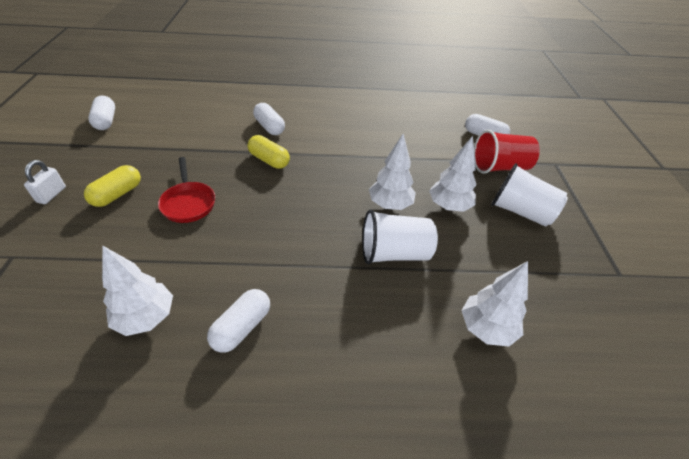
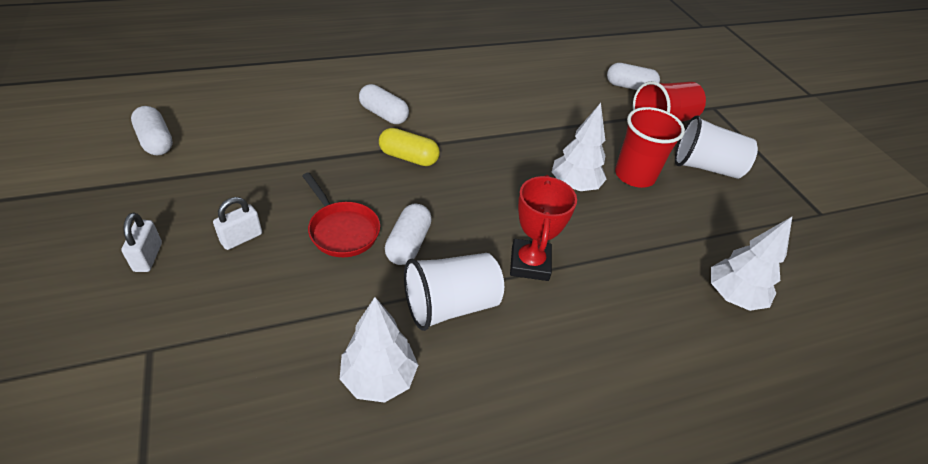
camera: 20 degrees left, 0 degrees up
yellow capsule [84,165,141,207] -> white padlock [213,197,262,250]
white capsule [207,289,270,353] -> white capsule moved to [385,203,432,265]
white cup [362,209,438,264] -> white cup moved to [404,253,504,331]
white tree [429,136,477,212] -> red cup [615,107,685,188]
none -> red trophy [510,175,577,281]

